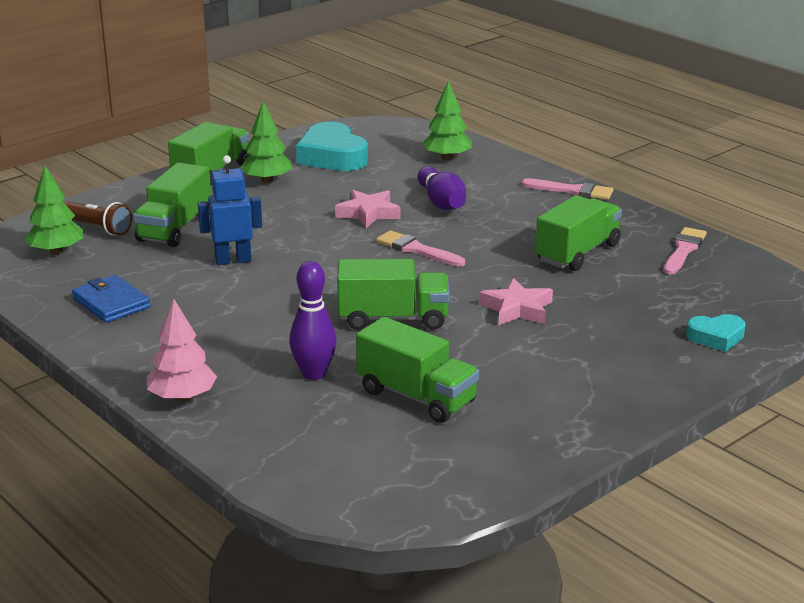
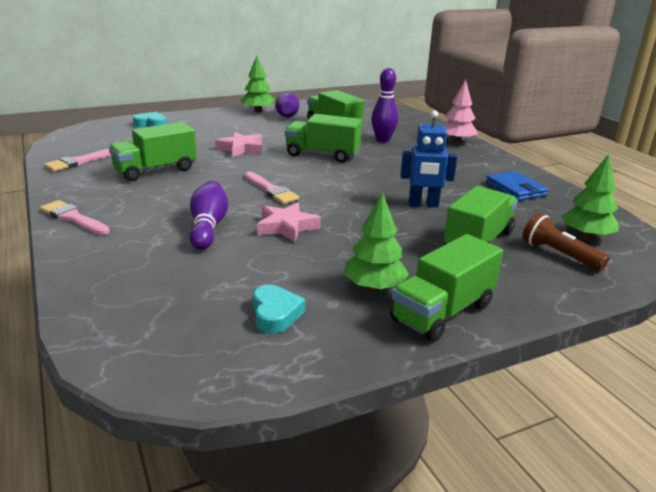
camera: 165 degrees left, 0 degrees up
turquoise heart [296,122,368,171] -> turquoise heart [253,285,305,334], size x0.55
green tree [422,80,472,160] -> green tree moved to [241,56,275,112]
none -> purple bowling pin [275,93,299,117]

